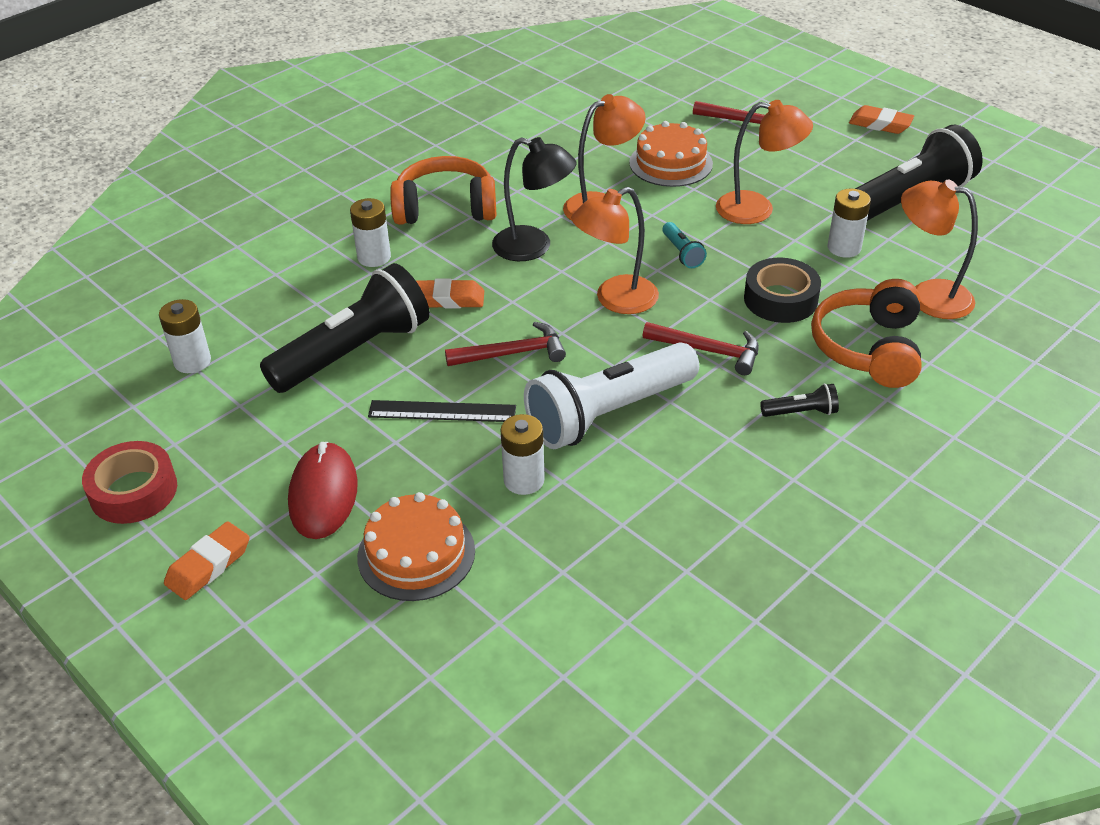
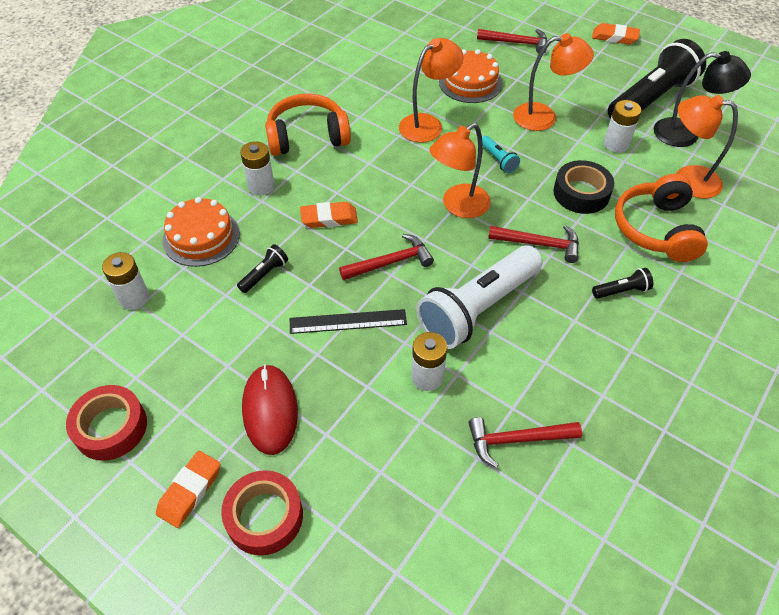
camera: 10 degrees left, 10 degrees up
black flashlight [260,263,430,393] -> black flashlight [237,244,288,293], size x0.41
orange cake [357,492,475,601] -> orange cake moved to [162,197,240,267]
black lamp [492,137,577,261] -> black lamp moved to [654,51,751,147]
none -> red tape [221,470,303,555]
none -> red hammer [468,417,582,468]

